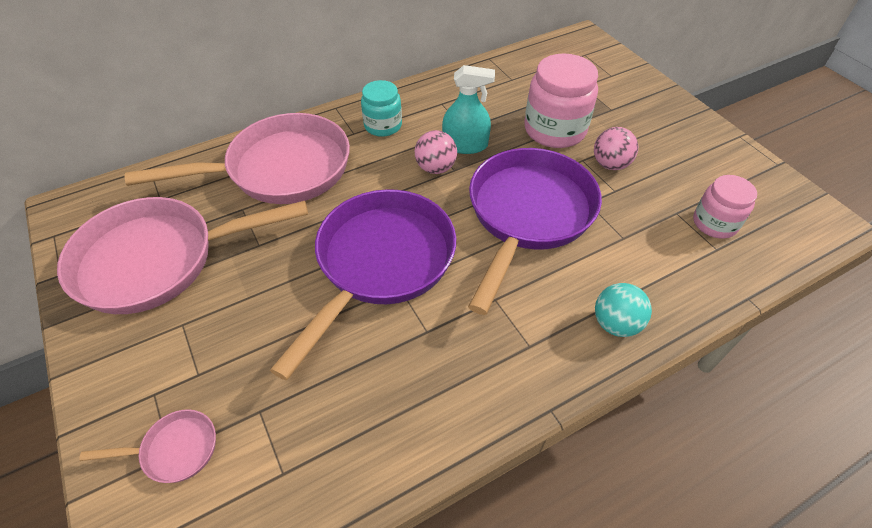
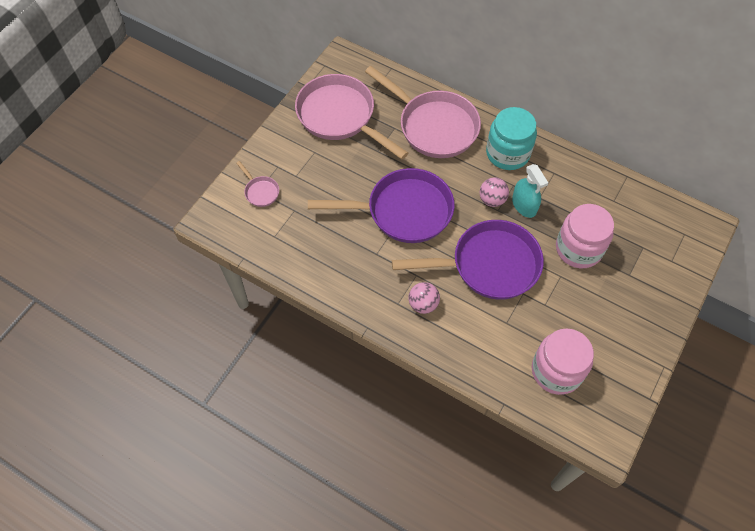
camera: 60 degrees right, 10 degrees up
turquoise jar [361,80,402,137] -> turquoise jar [486,107,537,170], size x1.63
pink ball [594,127,638,170] -> pink ball moved to [408,282,440,314]
turquoise ball [595,283,652,337] -> none
pink jar [693,175,757,239] -> pink jar [532,328,594,395], size x1.63

